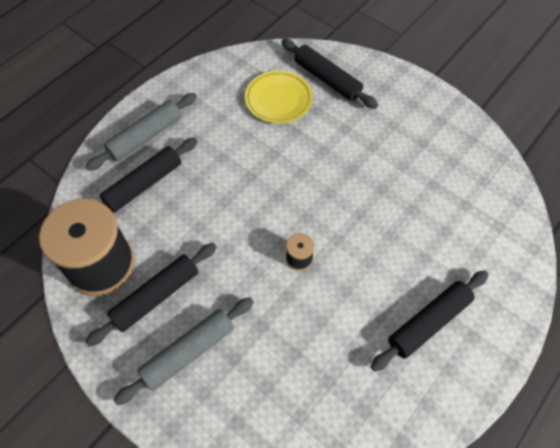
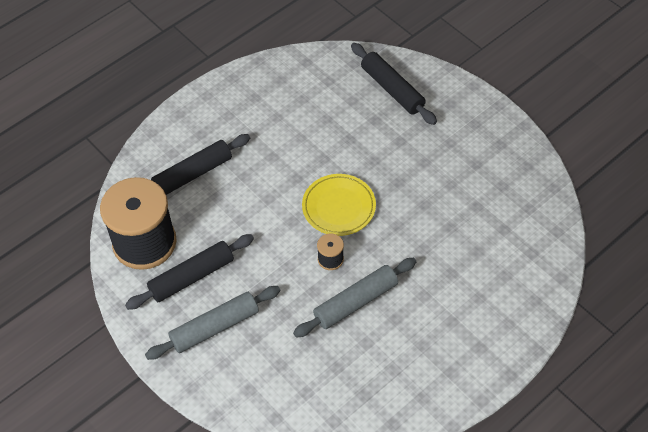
camera: 10 degrees right, 5 degrees down
grey rolling pin [86,93,197,171] -> grey rolling pin moved to [293,258,416,338]
yellow plate [245,70,313,124] -> yellow plate moved to [302,174,376,236]
black rolling pin [370,271,489,371] -> none

